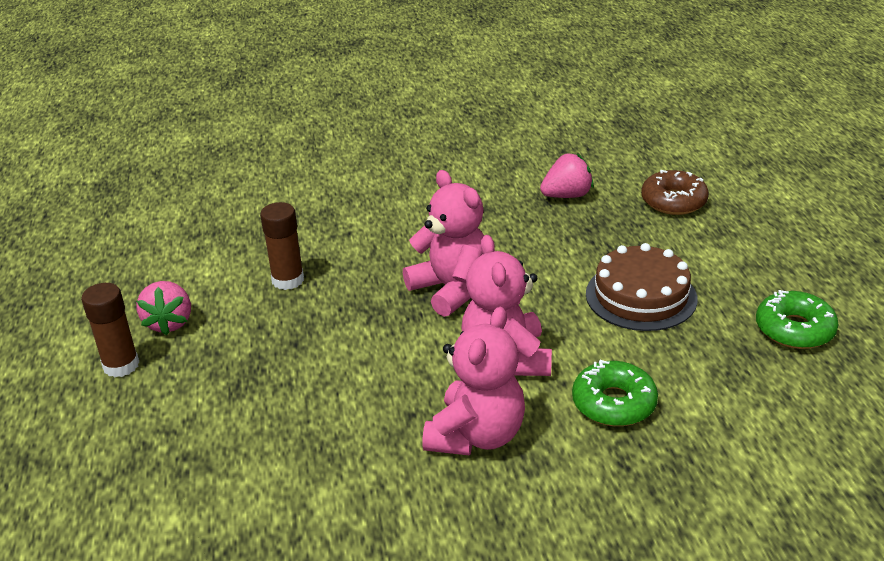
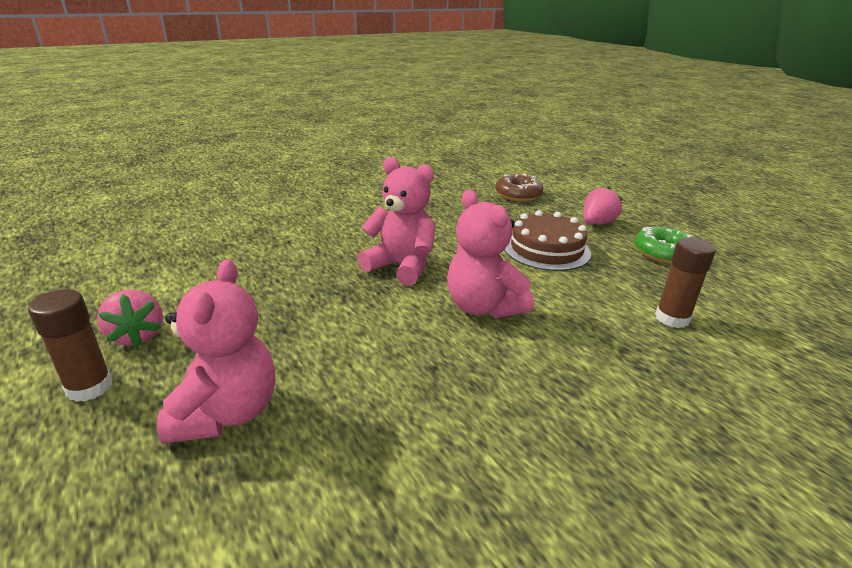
camera: 25 degrees left, 5 degrees down
brown glue stick [260,202,304,290] -> brown glue stick moved to [655,237,716,328]
pink teddy bear [422,307,525,456] -> pink teddy bear moved to [157,259,275,444]
pink strawberry [540,153,594,198] -> pink strawberry moved to [583,186,623,225]
green donut [572,360,658,426] -> none

